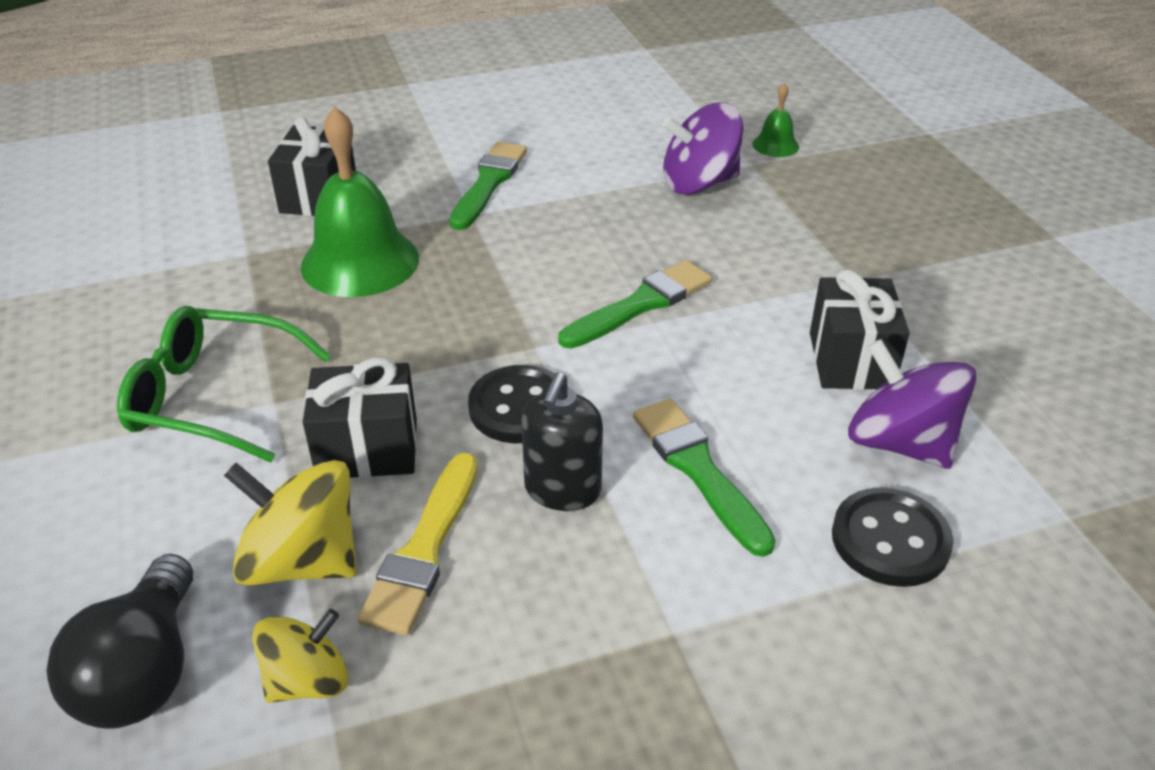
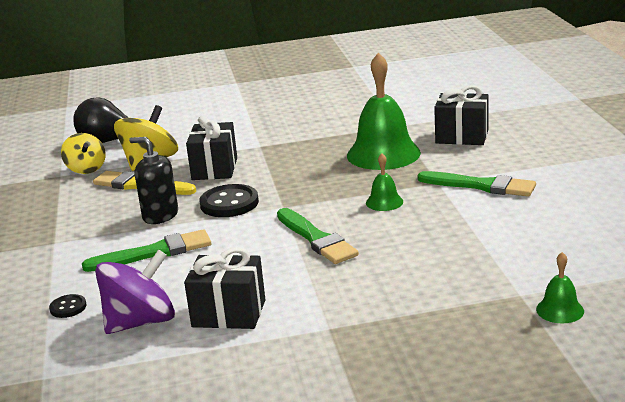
camera: 100 degrees right, 15 degrees down
green glasses [117,306,331,462] -> none
purple spinning top [662,102,743,195] -> none
black button [832,488,954,587] -> black button [49,294,86,318], size x0.52
none -> green bell [366,153,403,211]

